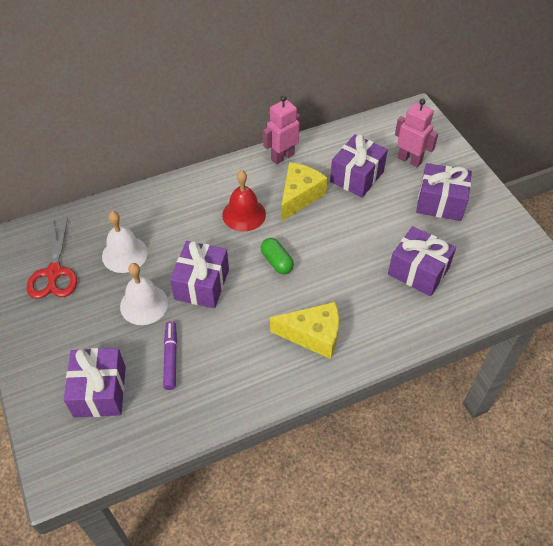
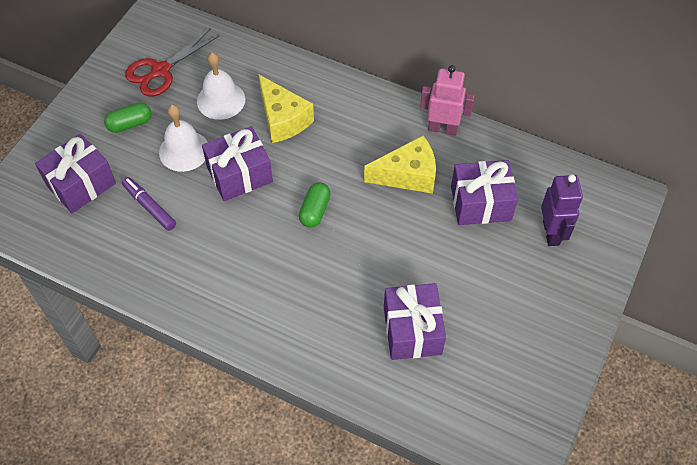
camera: 50 degrees right, 5 degrees up
purple marker [163,321,177,390] -> purple marker turned 90 degrees counterclockwise [122,177,176,231]
red bell [222,170,266,231] -> none
yellow cheese [270,302,339,359] -> yellow cheese moved to [259,75,314,143]
pink robot [395,99,438,168] -> purple robot [541,174,583,246]
purple gift [416,163,472,221] -> none
none -> green capsule [104,102,151,133]

